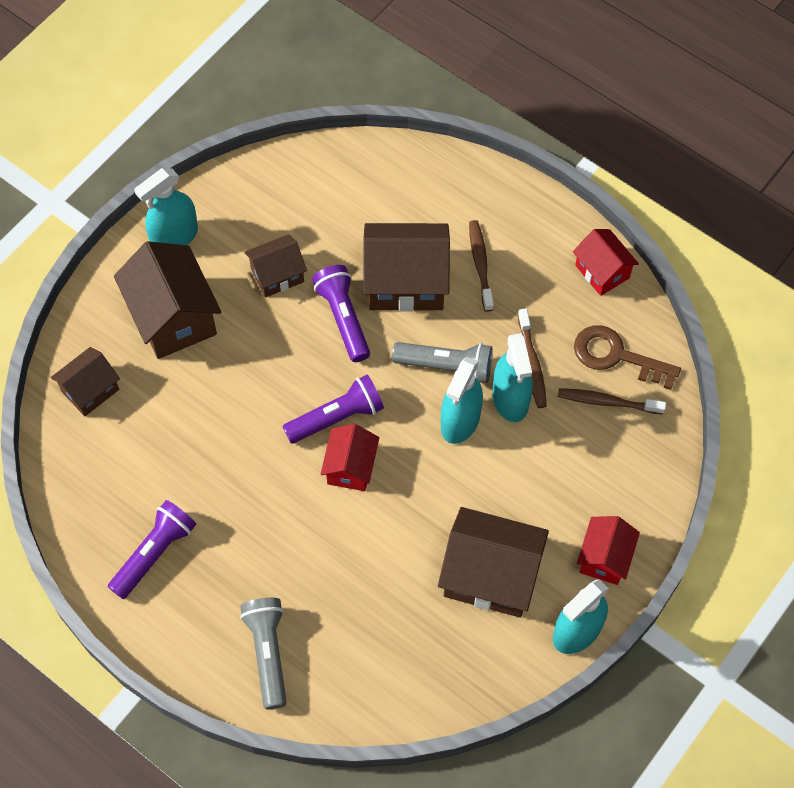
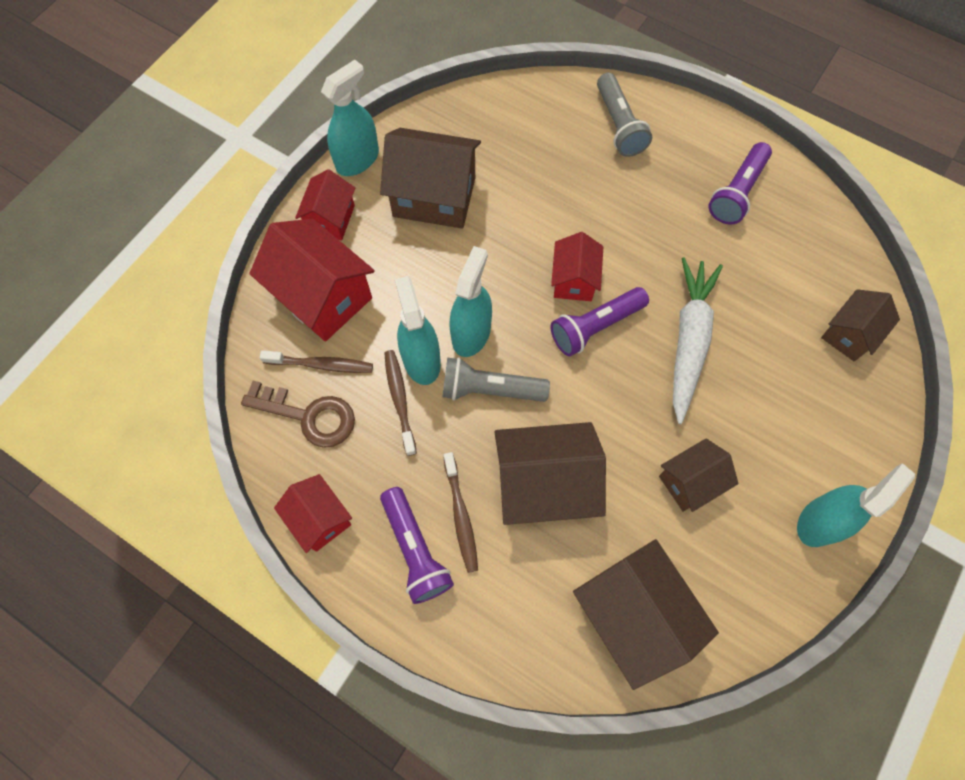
camera: 175 degrees right, 5 degrees up
brown house [114,241,221,359] -> brown house moved to [573,539,719,690]
purple flashlight [312,265,370,362] -> purple flashlight moved to [380,487,454,604]
none -> red house [249,219,375,341]
none -> white carrot [673,257,723,424]

